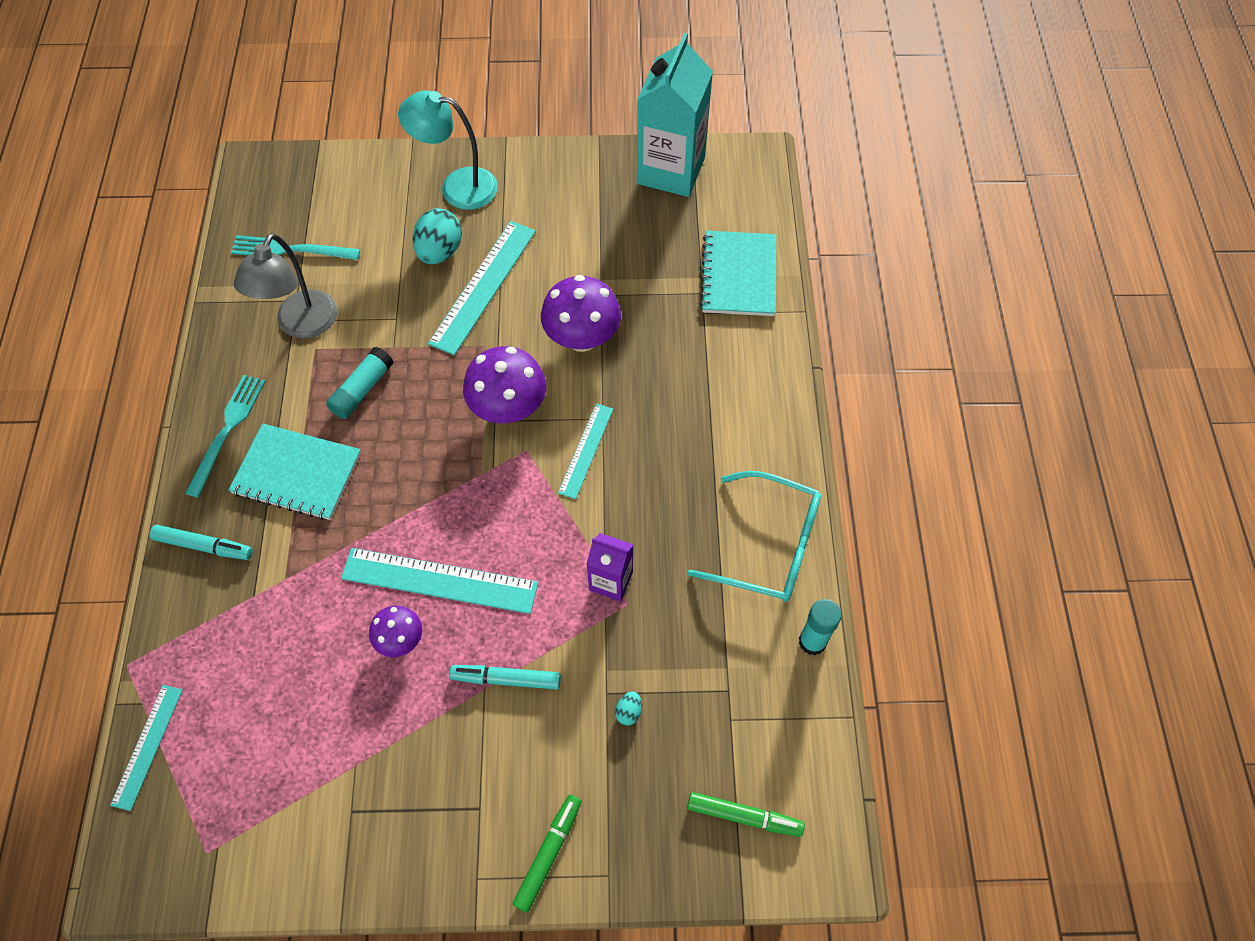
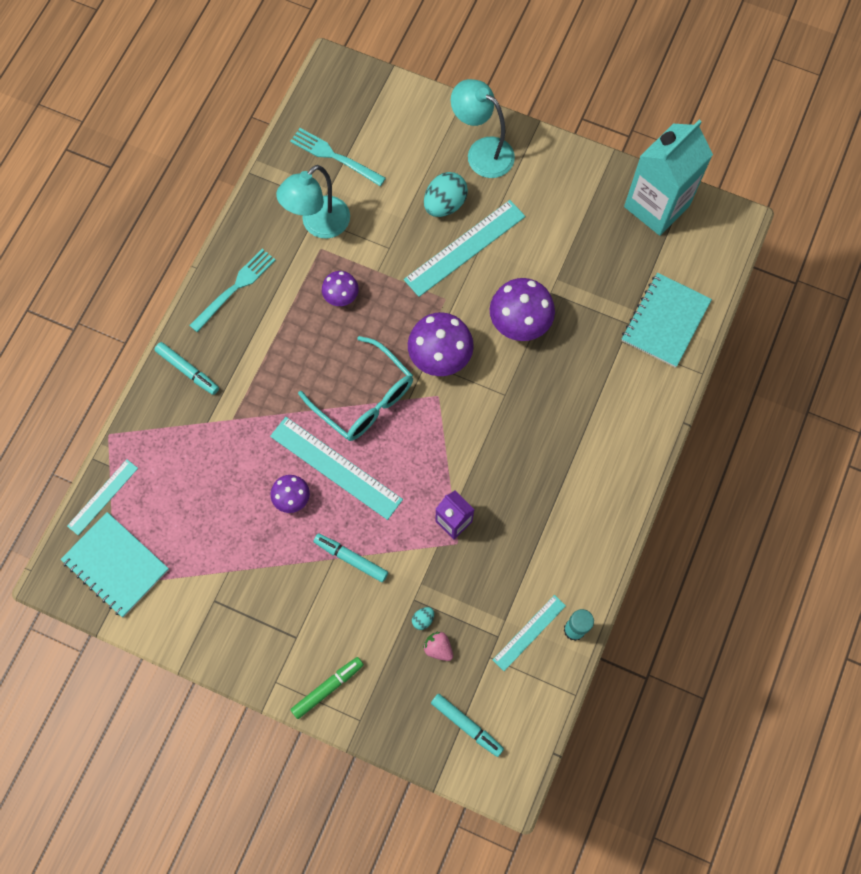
camera: 25 degrees right, 10 degrees up
turquoise notebook [228,423,361,520] -> turquoise notebook moved to [61,512,169,617]
grey lamp [234,233,337,339] -> turquoise lamp [276,165,350,238]
turquoise glue stick [326,347,394,419] -> purple mushroom [322,271,359,306]
turquoise ruler [558,404,613,499] -> turquoise ruler moved to [493,595,566,671]
turquoise glasses [687,471,821,602] -> turquoise glasses moved to [298,336,413,441]
green marker [687,792,805,837] -> turquoise marker [431,693,504,757]
none -> pink strawberry [423,631,453,661]

